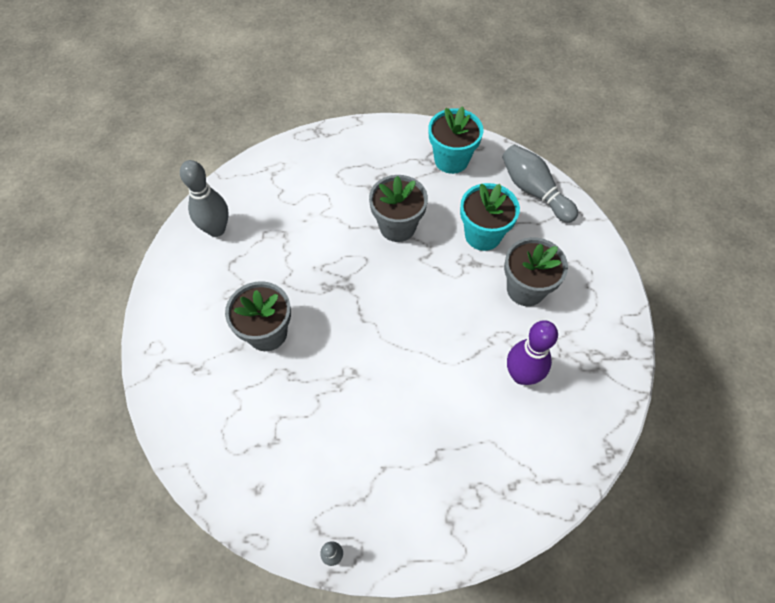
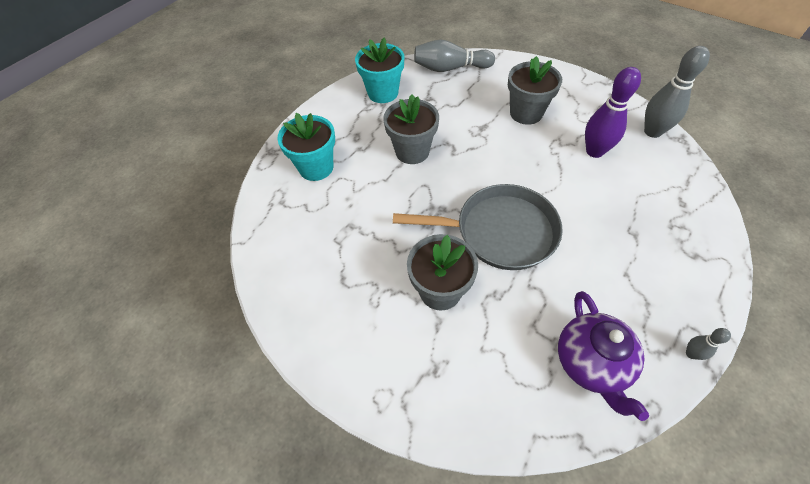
camera: 50 degrees left, 5 degrees down
grey bowling pin [180,160,229,237] -> grey bowling pin moved to [644,46,710,138]
turquoise flower pot [460,183,520,251] -> turquoise flower pot moved to [277,113,335,181]
none -> grey pan [393,184,563,270]
none -> purple teapot [558,291,649,421]

